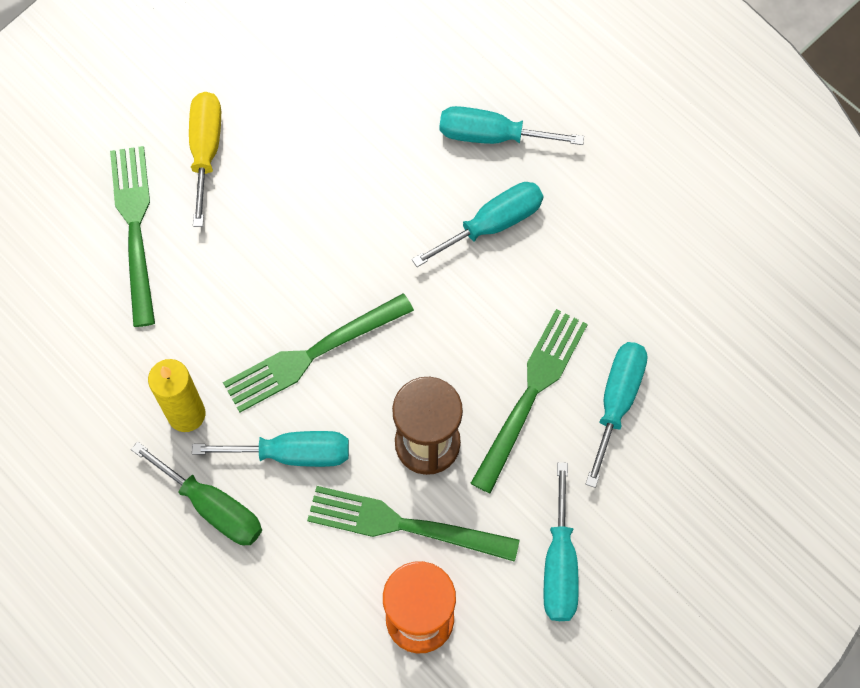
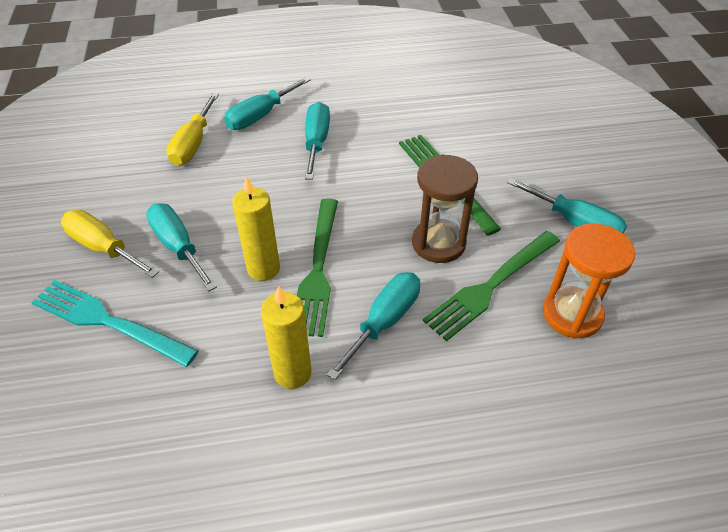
camera: 55 degrees left, 20 degrees down
green fork [110,146,155,327] -> turquoise fork [31,280,199,367]
green screwdriver [131,441,262,545] -> none
turquoise screwdriver [586,342,647,488] -> turquoise screwdriver moved to [146,203,217,291]
none -> yellow screwdriver [166,93,219,166]
none -> yellow candle [232,176,280,281]

